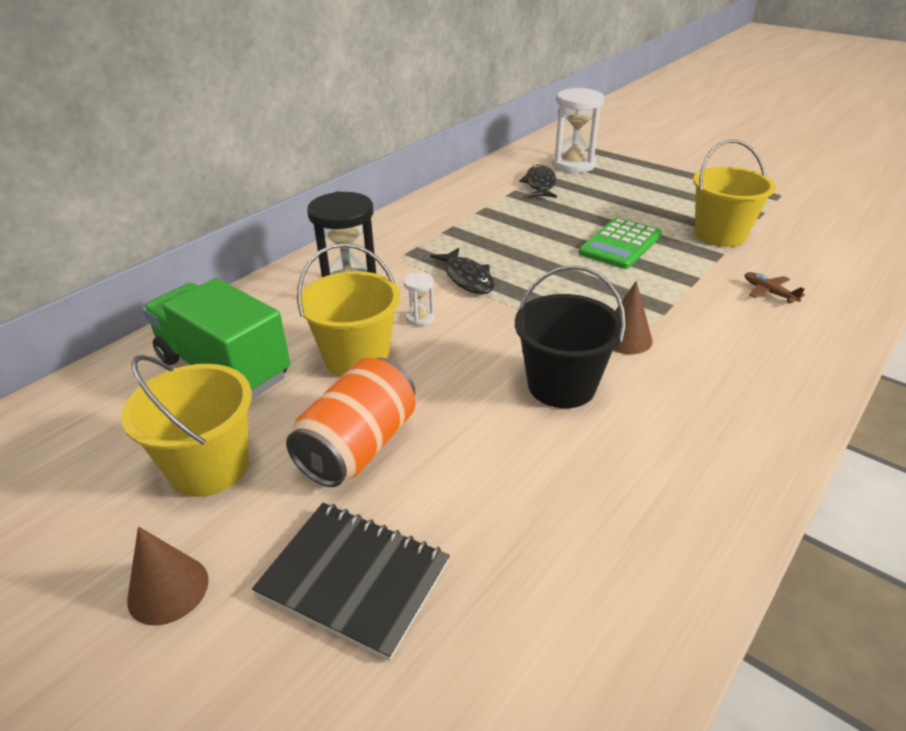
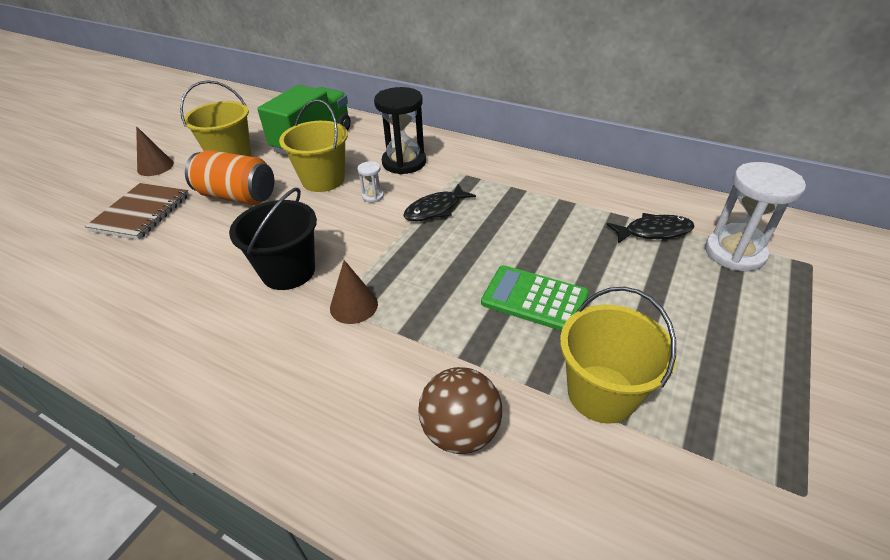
camera: 80 degrees right, 5 degrees up
black notebook [252,503,450,661] -> brown notebook [85,183,189,240]
brown plane [745,272,805,303] -> brown ball [418,367,503,454]

